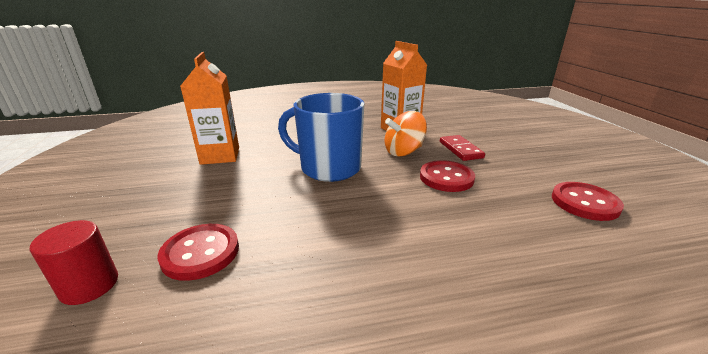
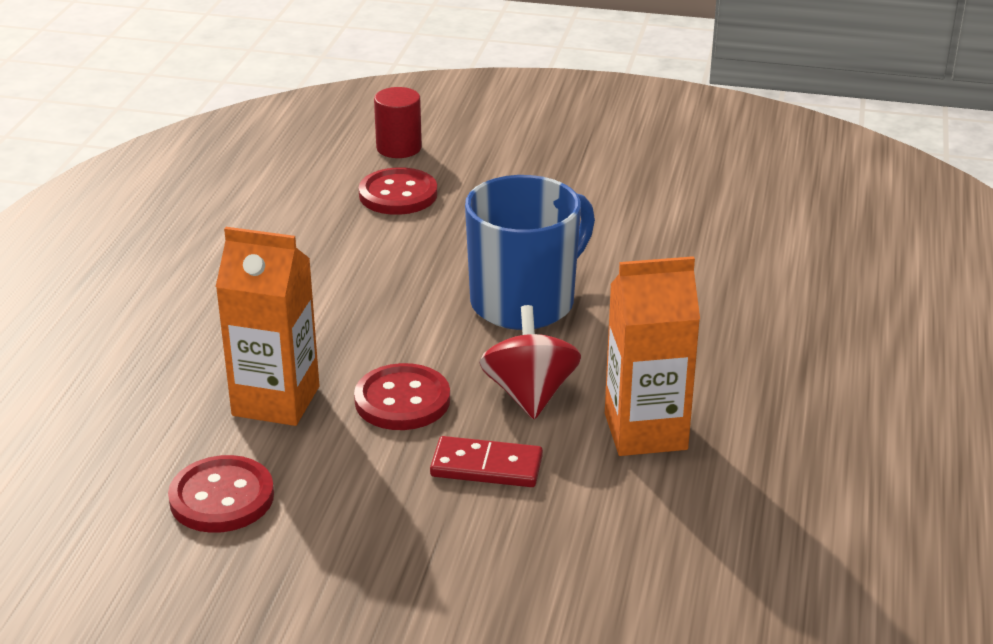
camera: 115 degrees right, 5 degrees up
orange carton [180,52,239,165] -> orange carton moved to [216,227,319,426]
orange spinning top [385,111,427,157] -> red spinning top [479,305,581,419]

